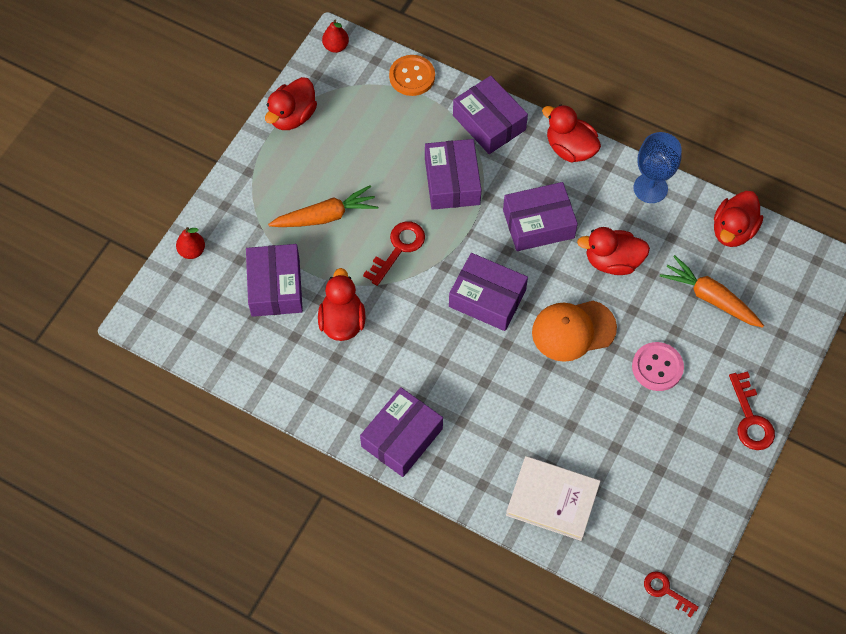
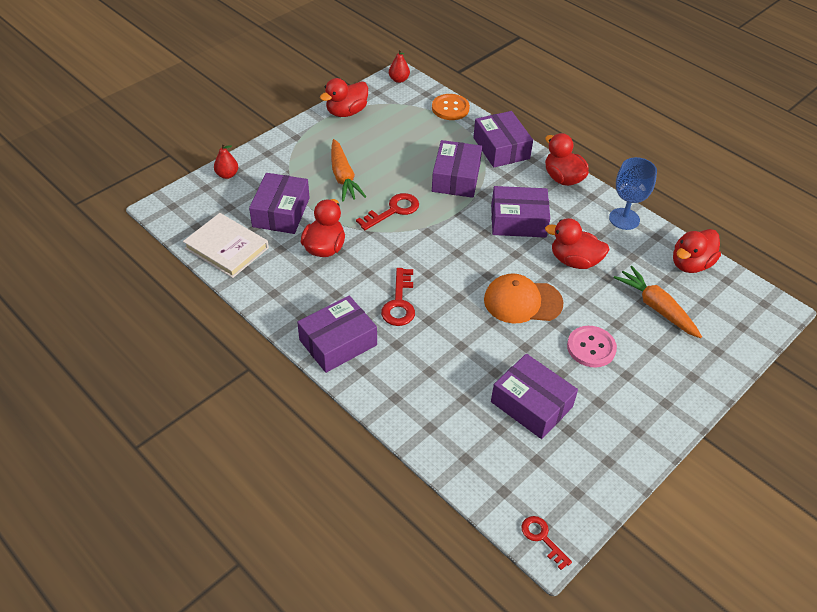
camera: 15 degrees right, 15 degrees down
orange carrot [268,185,378,227] -> orange carrot turned 75 degrees clockwise [331,139,366,202]
purple box [449,253,528,331] -> purple box moved to [491,354,578,439]
white book [506,456,601,541] -> white book moved to [183,213,269,278]
red key [729,372,775,450] -> red key moved to [381,268,415,326]

